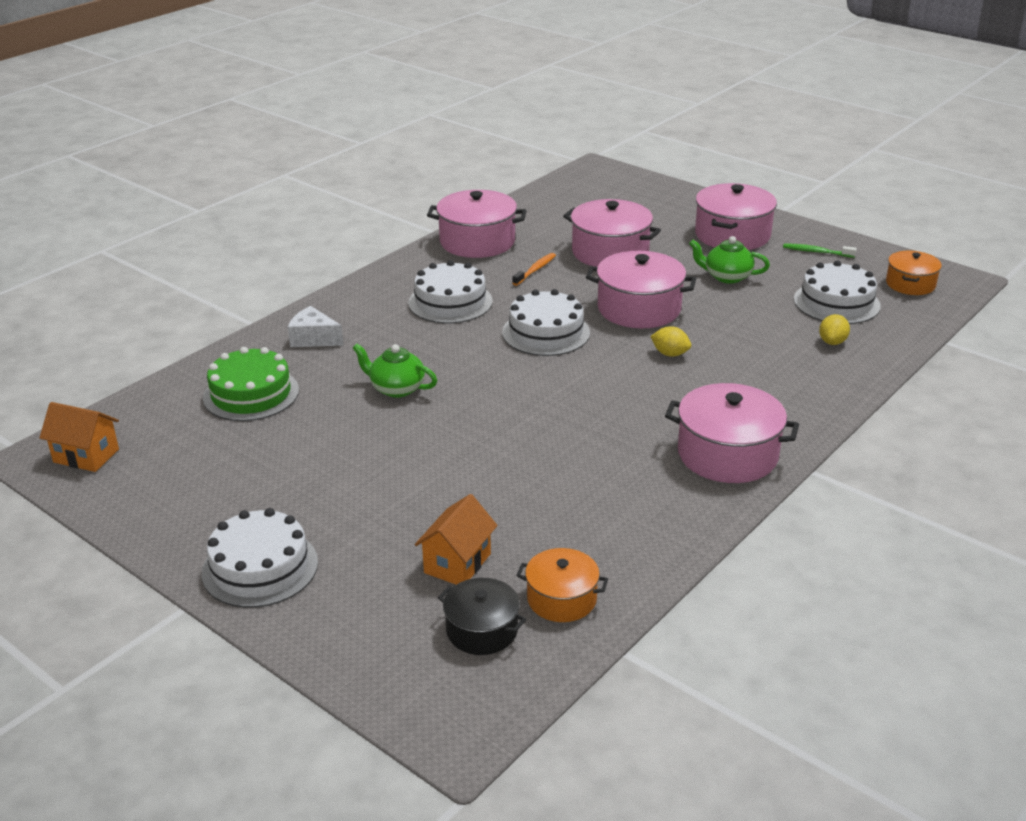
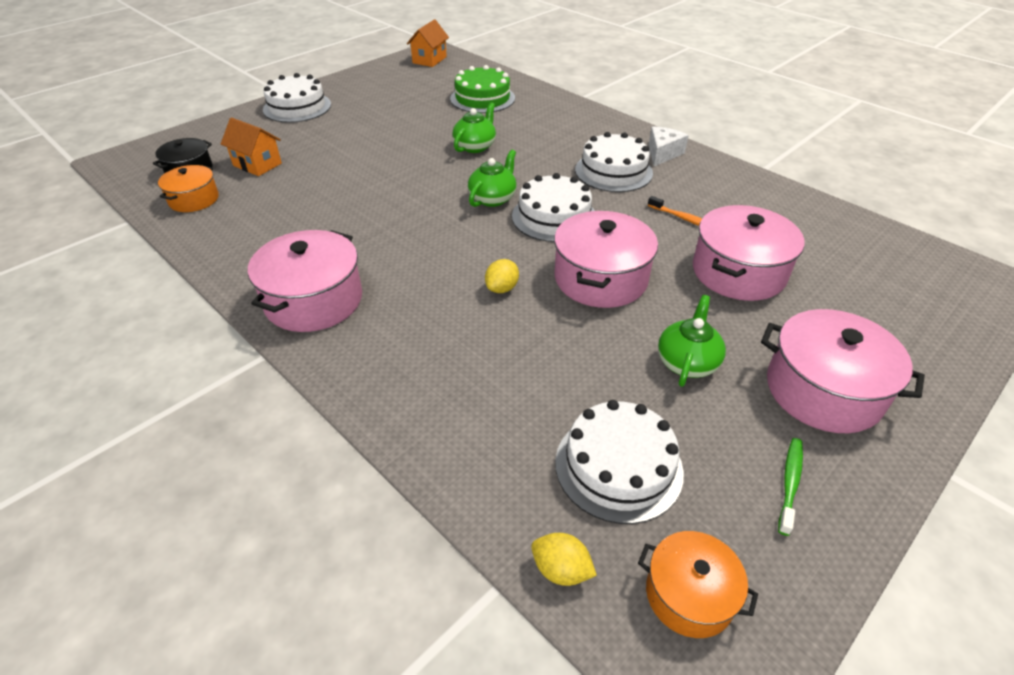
camera: 95 degrees right, 10 degrees up
white cheese [288,306,344,347] -> white cheese moved to [649,126,689,166]
pink pot [427,190,526,258] -> none
yellow lemon [819,314,850,345] -> yellow lemon moved to [531,533,597,586]
none -> green teapot [468,150,516,207]

